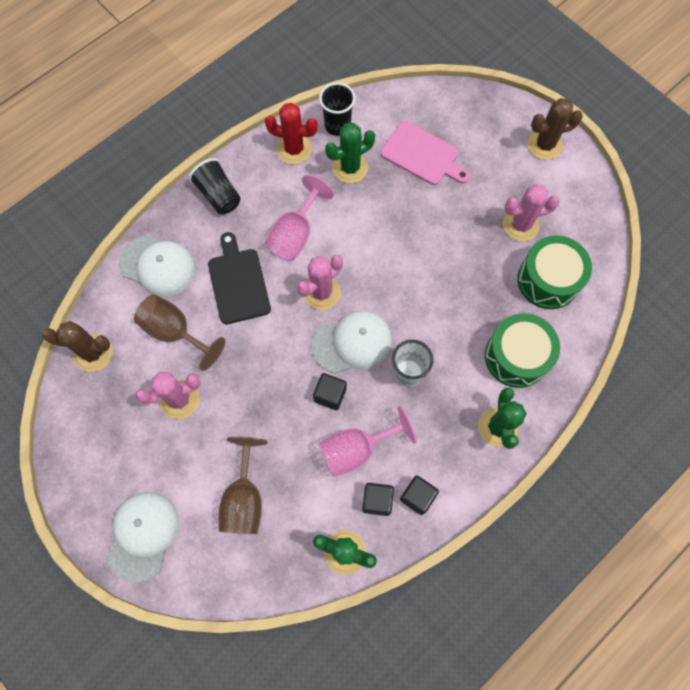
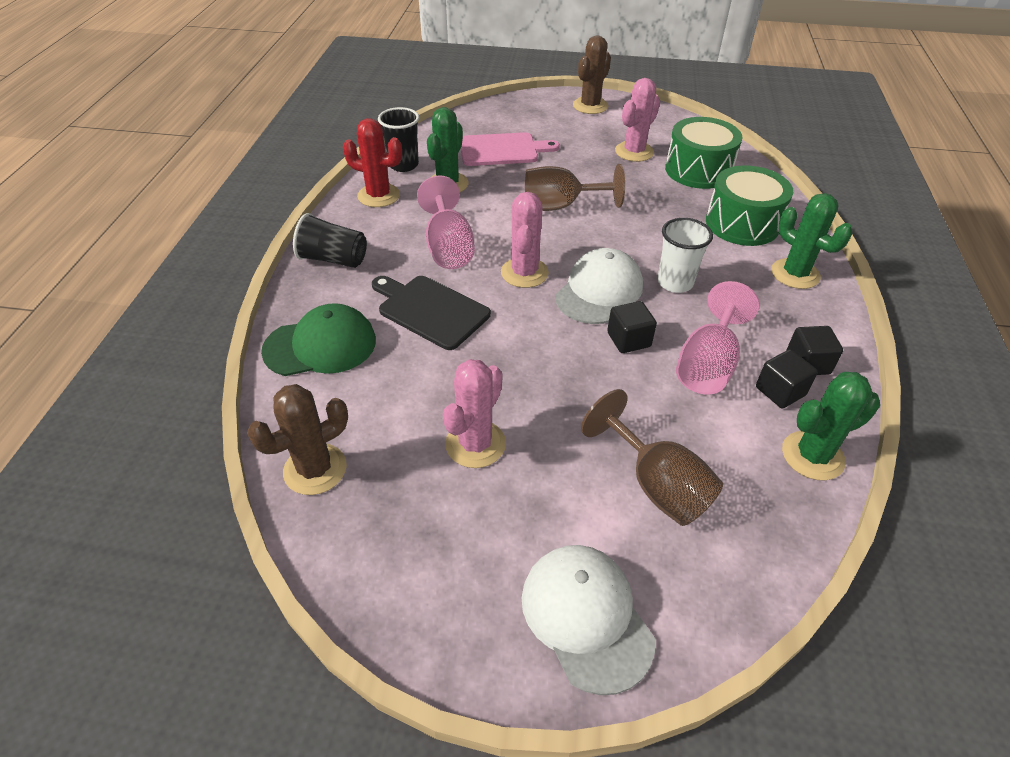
camera: 40 degrees left, 25 degrees down
white cap [119,236,196,297] -> green cap [261,303,376,376]
brown goblet [134,294,225,371] -> brown goblet moved to [525,164,625,211]
red cactus [265,103,318,165] -> red cactus turned 45 degrees clockwise [343,118,402,207]

